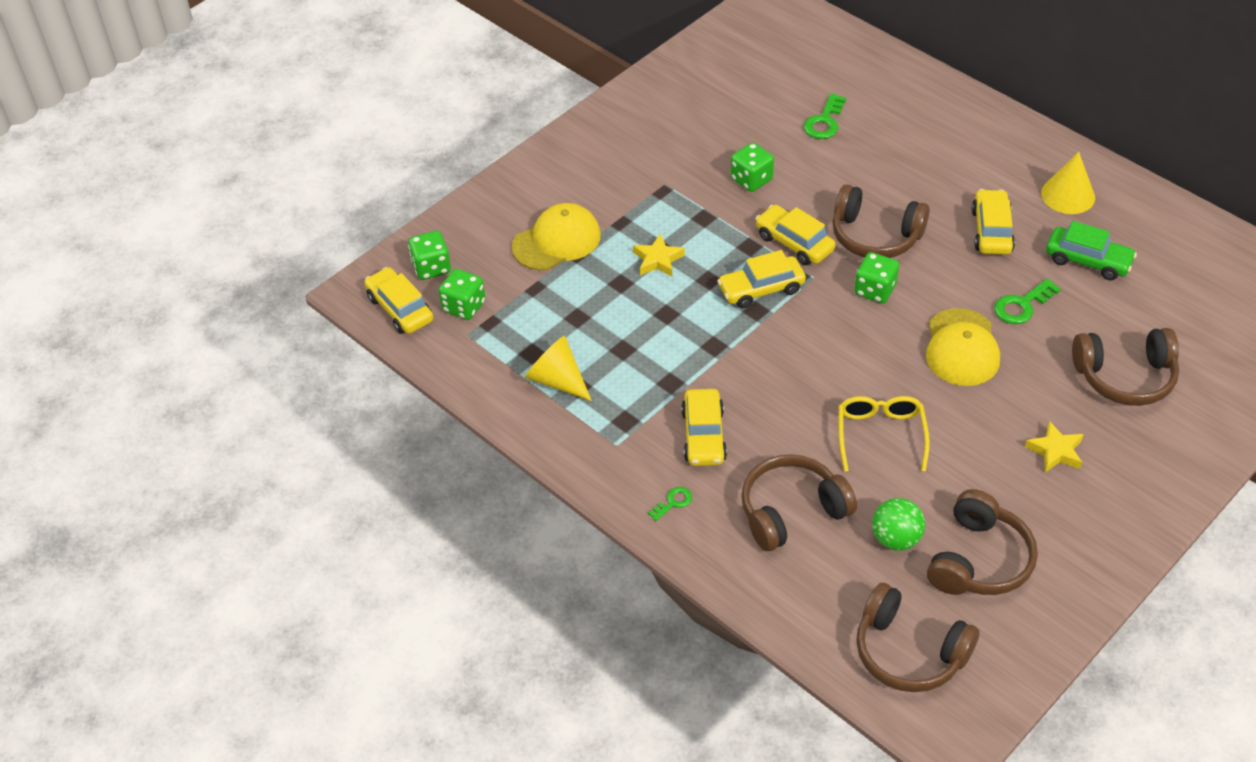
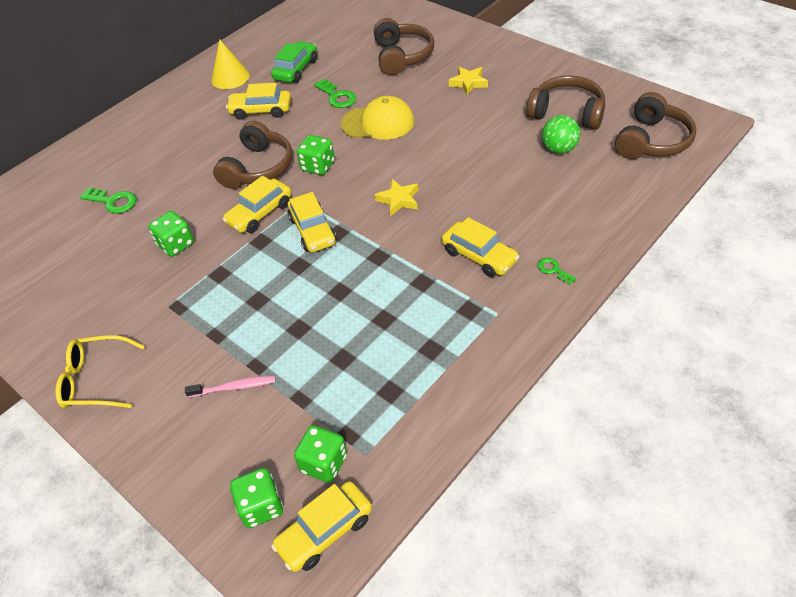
camera: 90 degrees left, 0 degrees up
yellow cap [512,203,601,270] -> pink toothbrush [185,376,276,397]
yellow cone [525,336,592,401] -> none
yellow star [633,233,685,277] -> yellow star moved to [375,179,418,215]
yellow car [681,389,727,466] -> yellow car turned 45 degrees clockwise [442,217,520,277]
brown headphones [741,454,857,551] -> none
yellow glasses [839,396,930,472] -> yellow glasses moved to [55,335,145,408]

